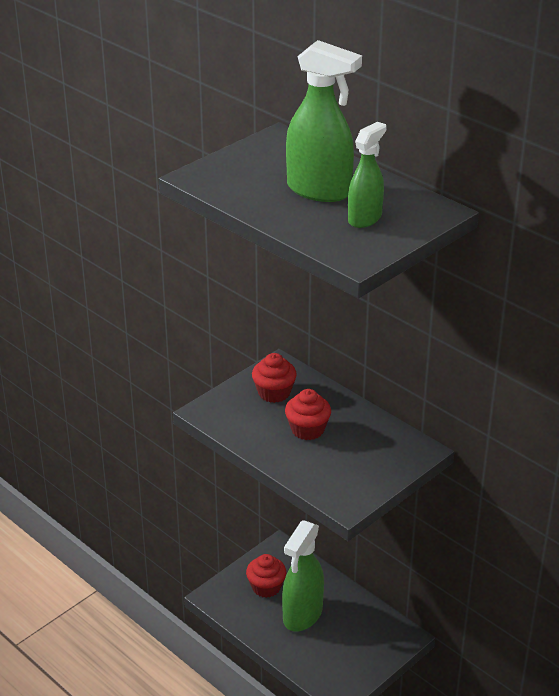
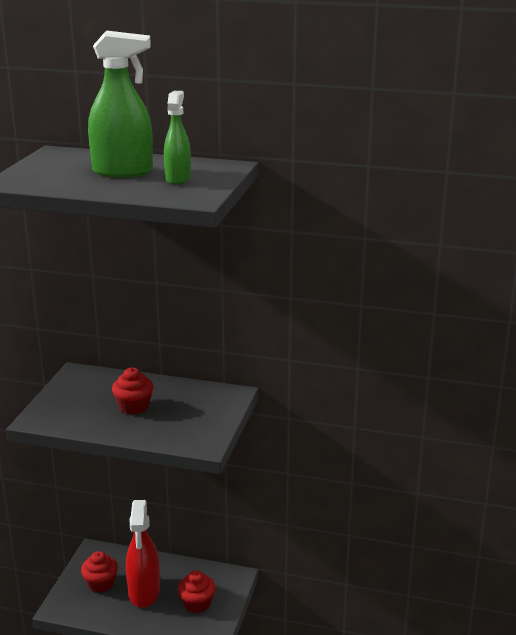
camera: 30 degrees left, 10 degrees down
red cupcake [252,353,297,403] -> red cupcake moved to [178,570,215,613]
green spray bottle [282,520,324,631] -> red spray bottle [126,500,160,608]

